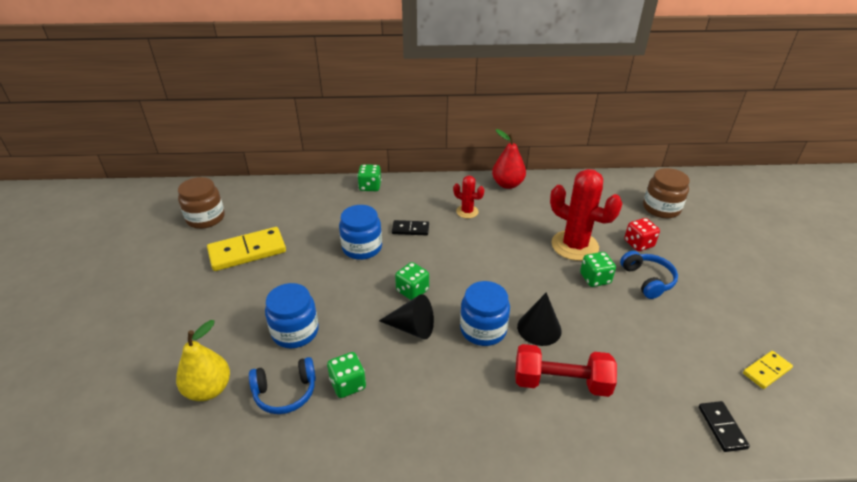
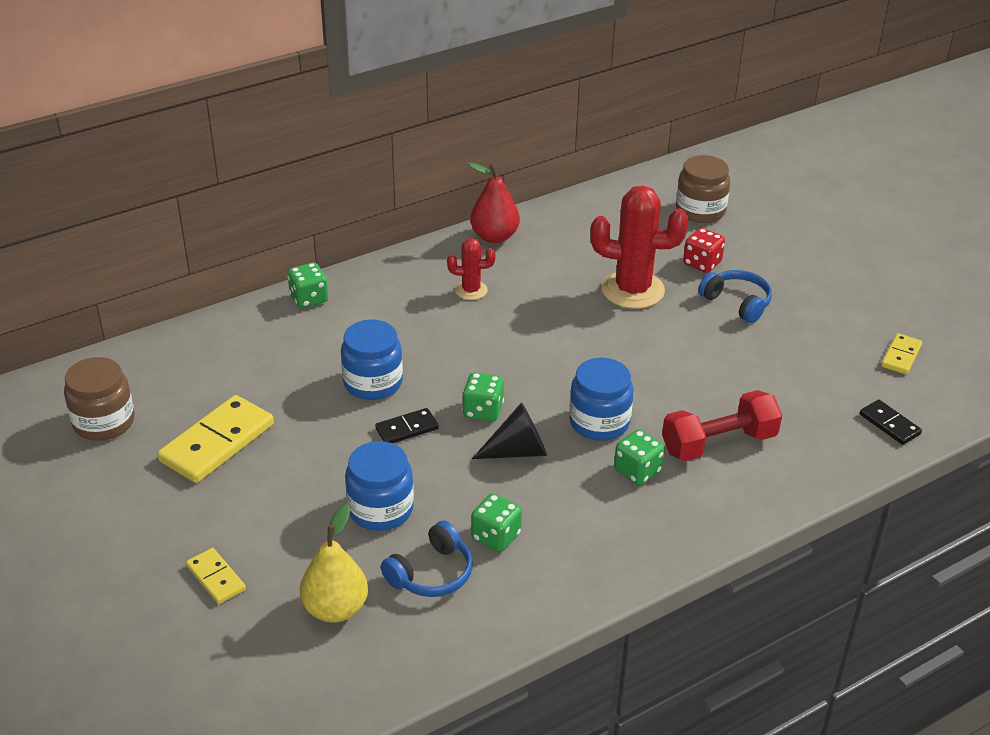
camera: 30 degrees left, 0 degrees up
black domino [392,220,429,235] -> black domino moved to [375,408,439,443]
black cone [517,292,562,346] -> none
green dice [580,252,616,287] -> green dice moved to [614,429,665,485]
none -> yellow domino [186,548,246,604]

